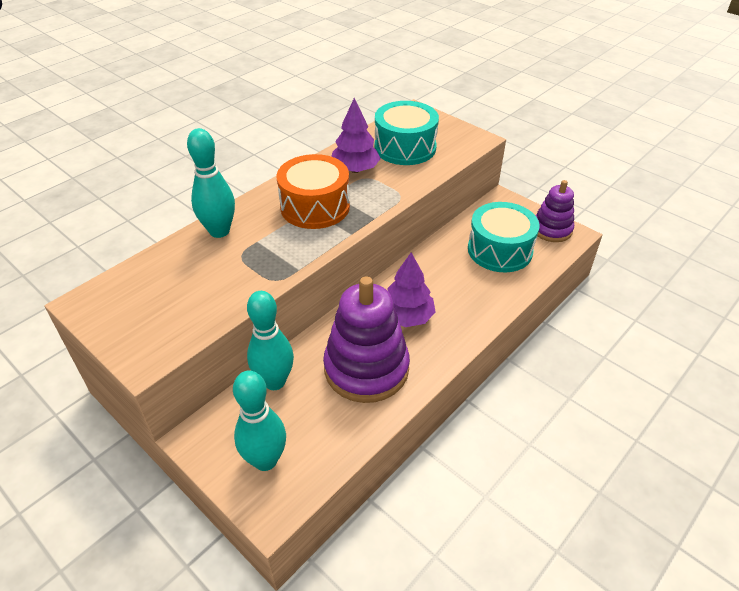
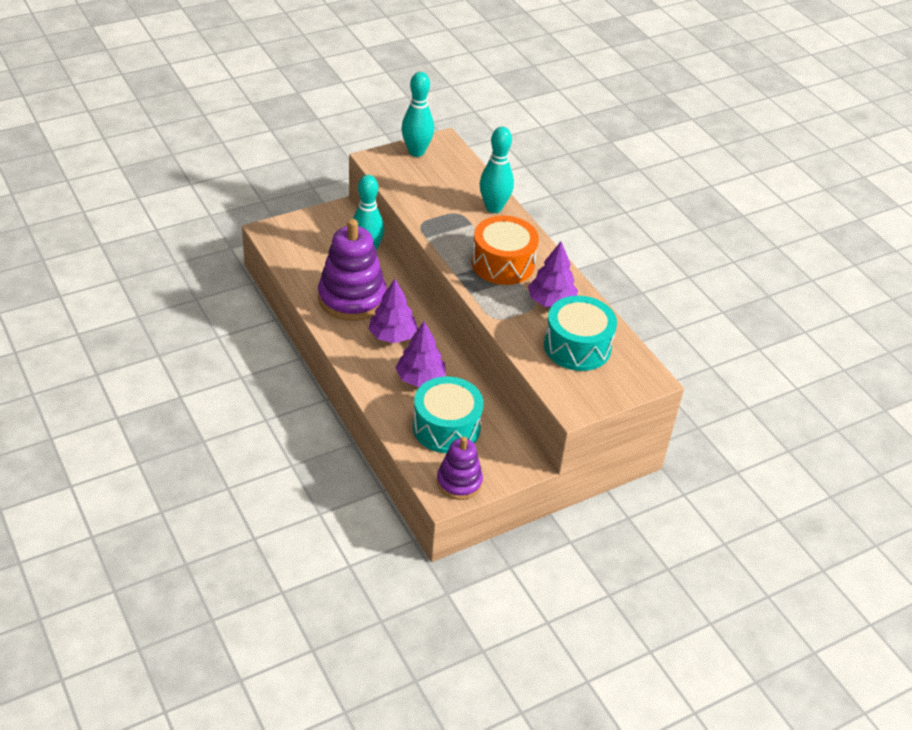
camera: 105 degrees right, 0 degrees up
turquoise bowling pin [233,370,286,471] -> turquoise bowling pin moved to [401,72,434,157]
none -> purple tree [395,321,446,387]

